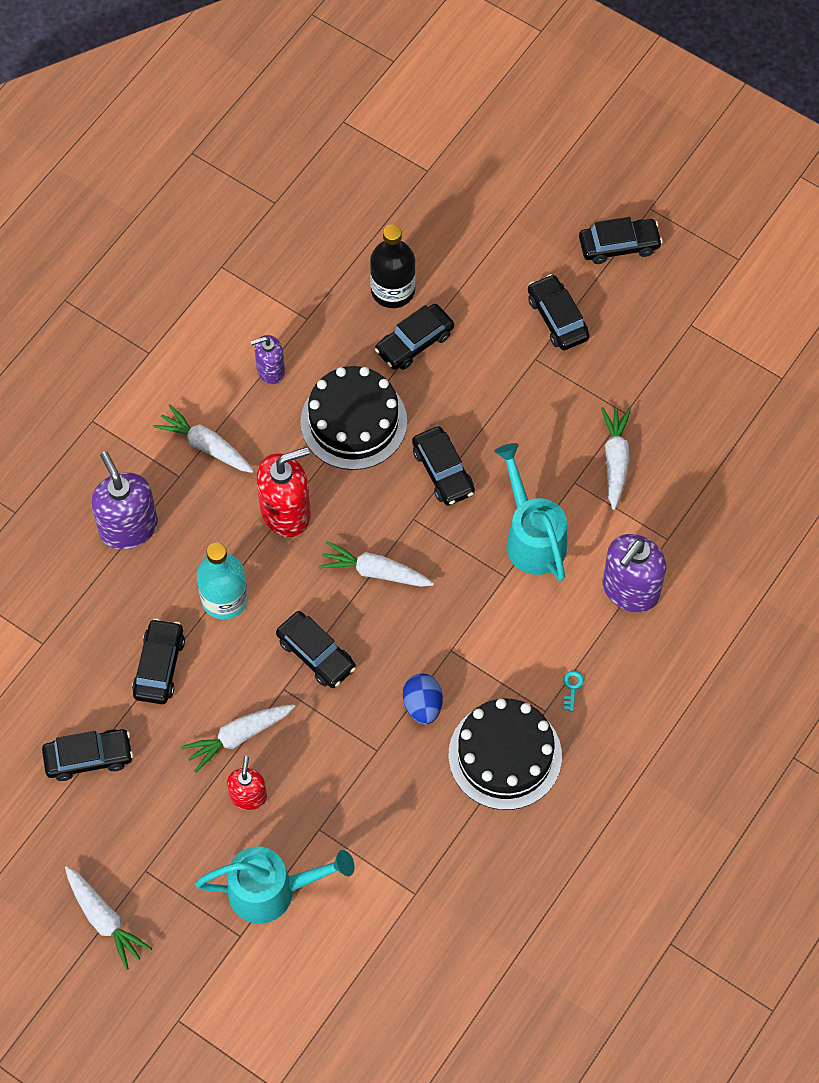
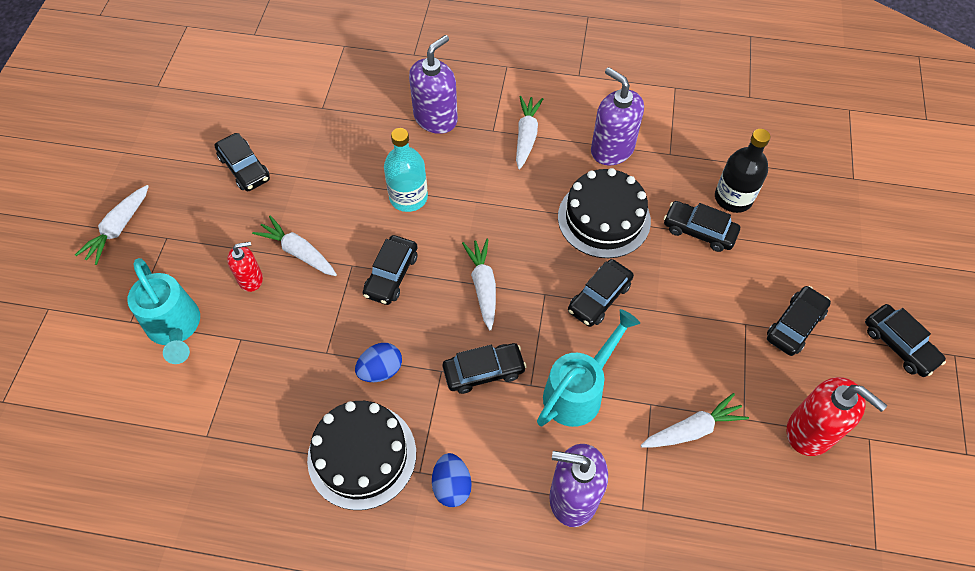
camera: 65 degrees right, 5 degrees down
black car [132,619,185,704] -> black car moved to [443,343,526,394]
purple soap dispenser [250,335,285,384] -> purple soap dispenser [591,67,644,165], size x1.71
red soap dispenser [256,447,311,537] -> red soap dispenser moved to [786,377,887,456]
turquoise key [563,671,584,712] -> blue egg [432,453,472,507]

